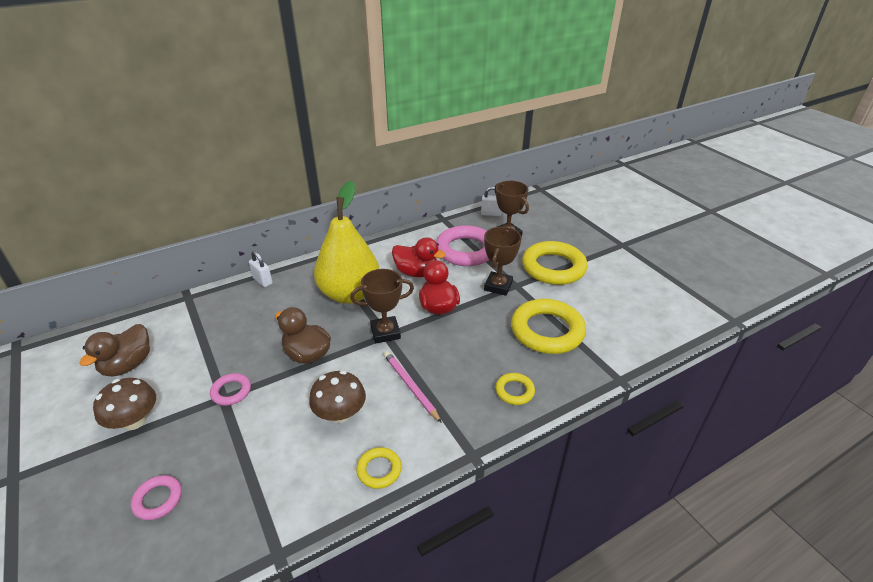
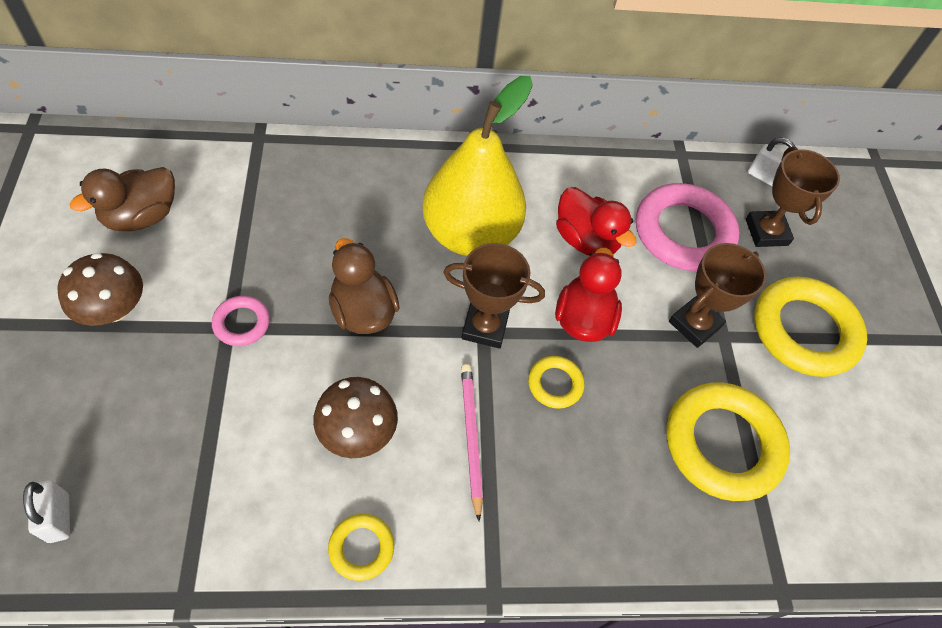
camera: 20 degrees right, 20 degrees up
pink ring [131,475,182,520] -> none
white padlock [249,251,273,287] -> white padlock moved to [23,480,70,543]
yellow ring [495,373,535,405] -> yellow ring moved to [528,356,584,409]

